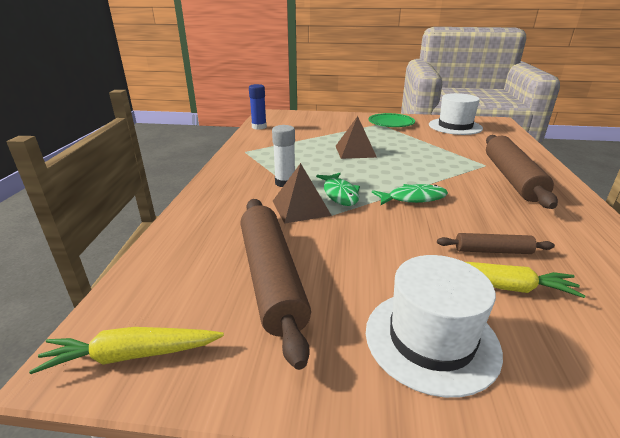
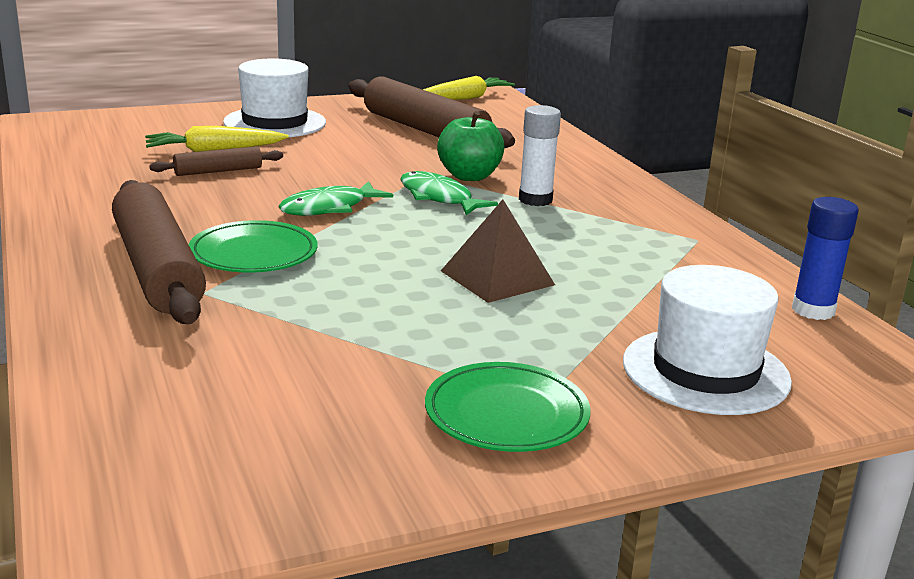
camera: 150 degrees right, 5 degrees down
brown pyramid [273,163,332,224] -> green apple [437,111,505,181]
white hat [429,93,483,135] -> white hat moved to [623,265,792,415]
none -> green plate [189,220,317,273]

